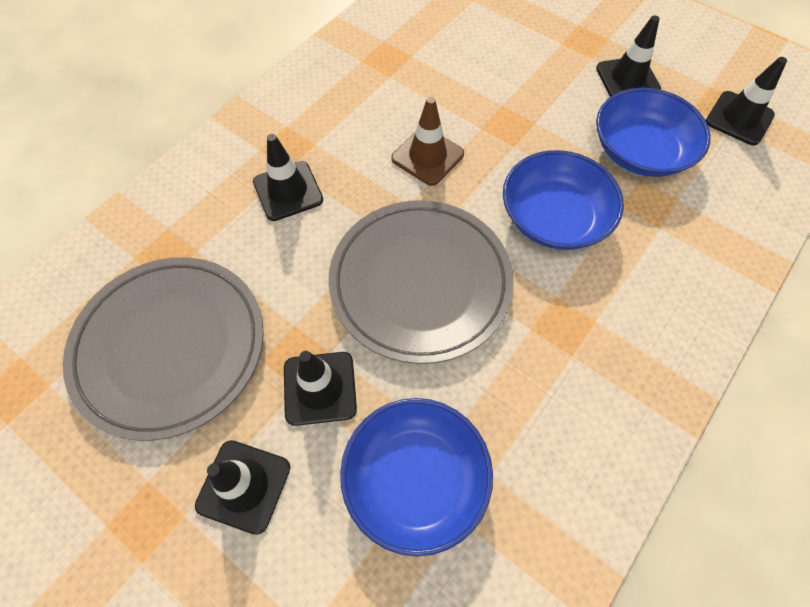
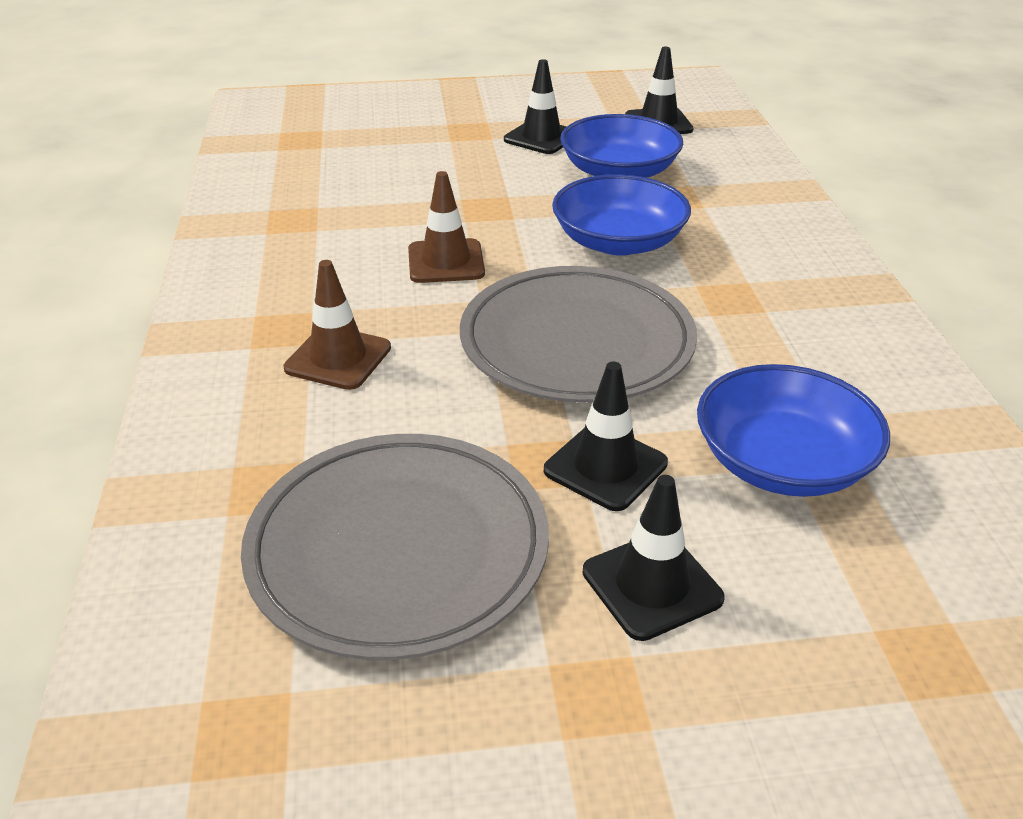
camera: 45 degrees left, 25 degrees down
black traffic cone [253,134,323,221] -> brown traffic cone [283,260,391,390]

